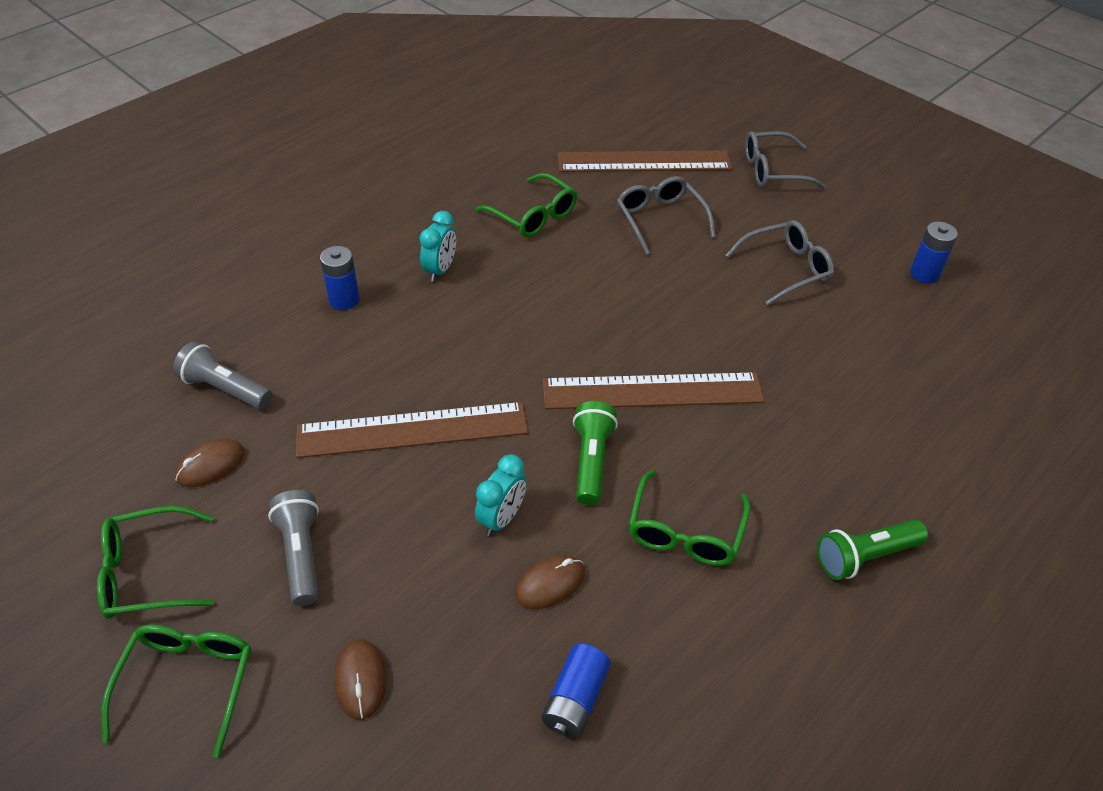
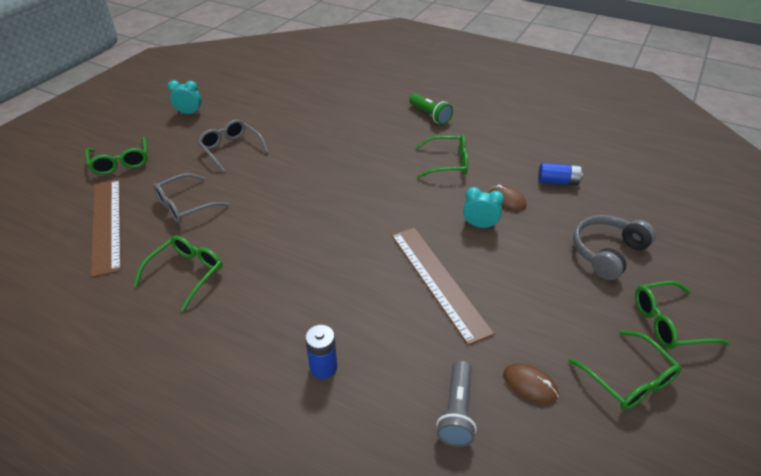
camera: 105 degrees left, 5 degrees down
grey flashlight [268,490,319,606] -> none
brown mouse [334,639,386,720] -> grey headphones [573,215,656,280]
turquoise clock [420,211,456,282] -> turquoise clock moved to [168,80,202,114]
brown ruler [543,372,764,409] -> none
green flashlight [573,401,618,505] -> none
grey glasses [745,131,826,189] -> green glasses [85,137,148,175]
blue battery [910,222,958,284] -> none

